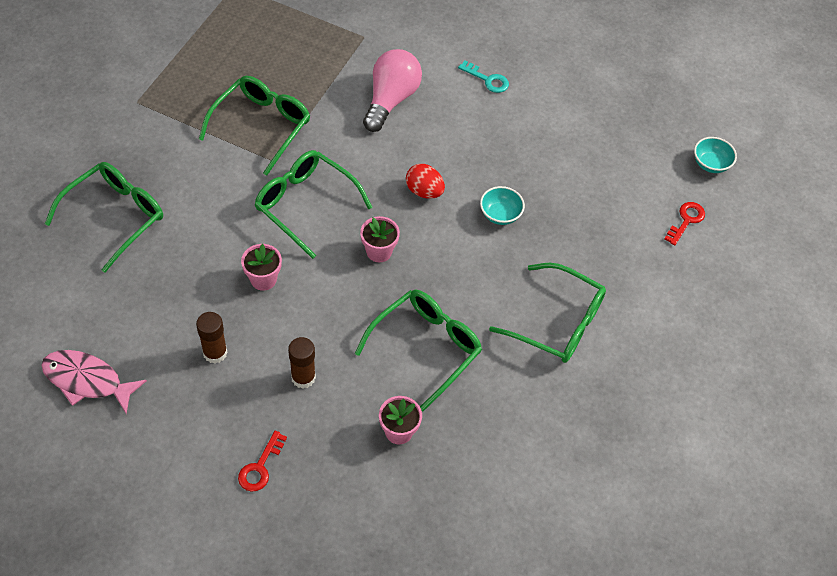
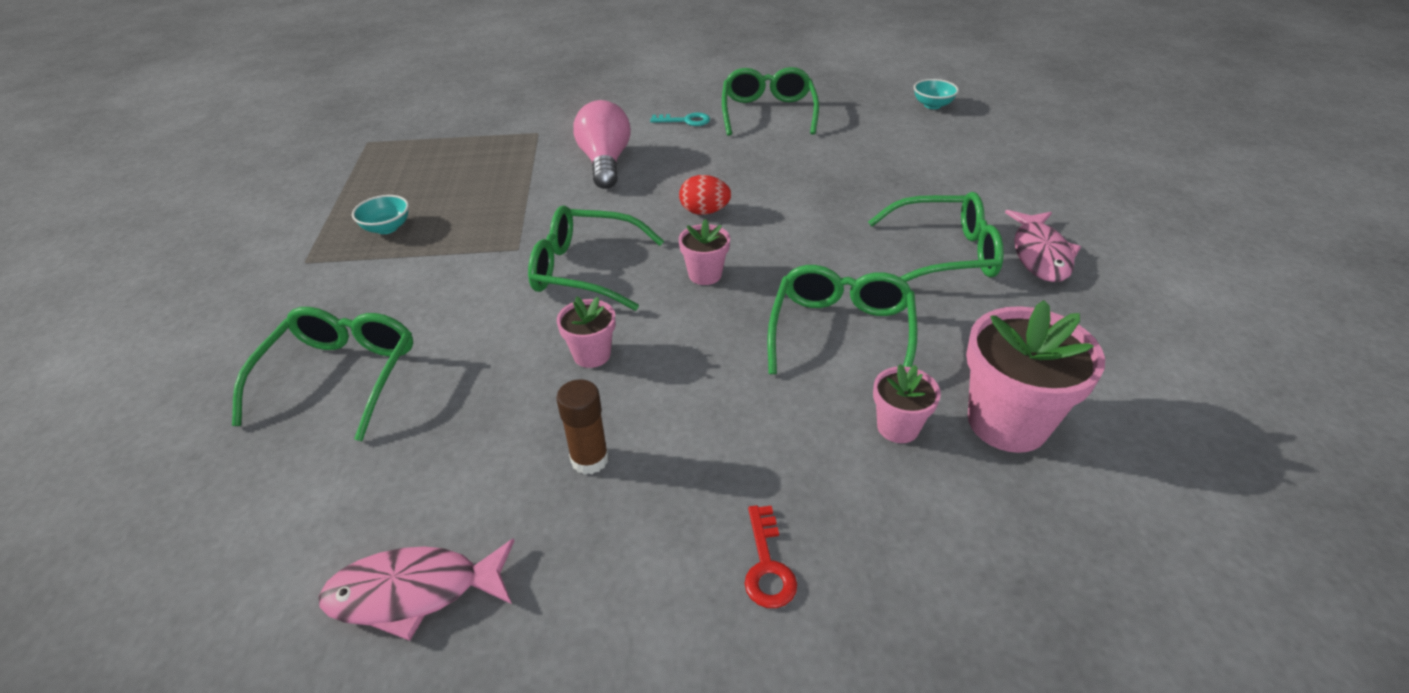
camera: 25 degrees left, 15 degrees down
green glasses [199,76,310,176] -> green glasses moved to [722,67,819,136]
brown glue stick [288,337,316,389] -> none
turquoise bowl [480,186,525,225] -> turquoise bowl moved to [352,195,409,234]
red key [664,202,705,246] -> none
none -> pink flower pot [966,300,1105,453]
none -> pink fish [1005,210,1081,282]

